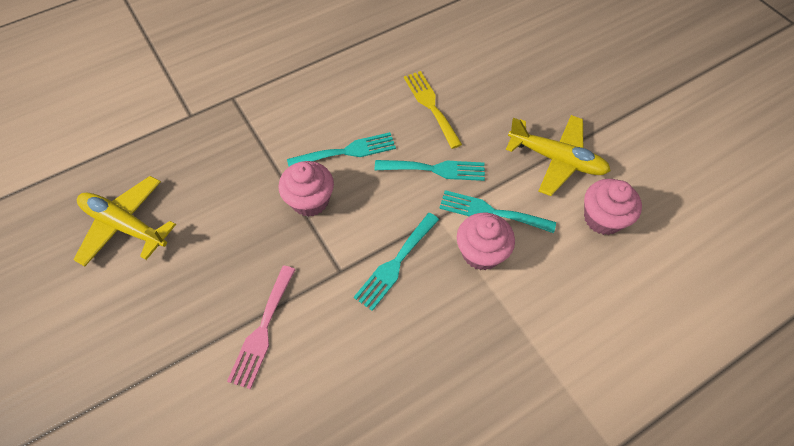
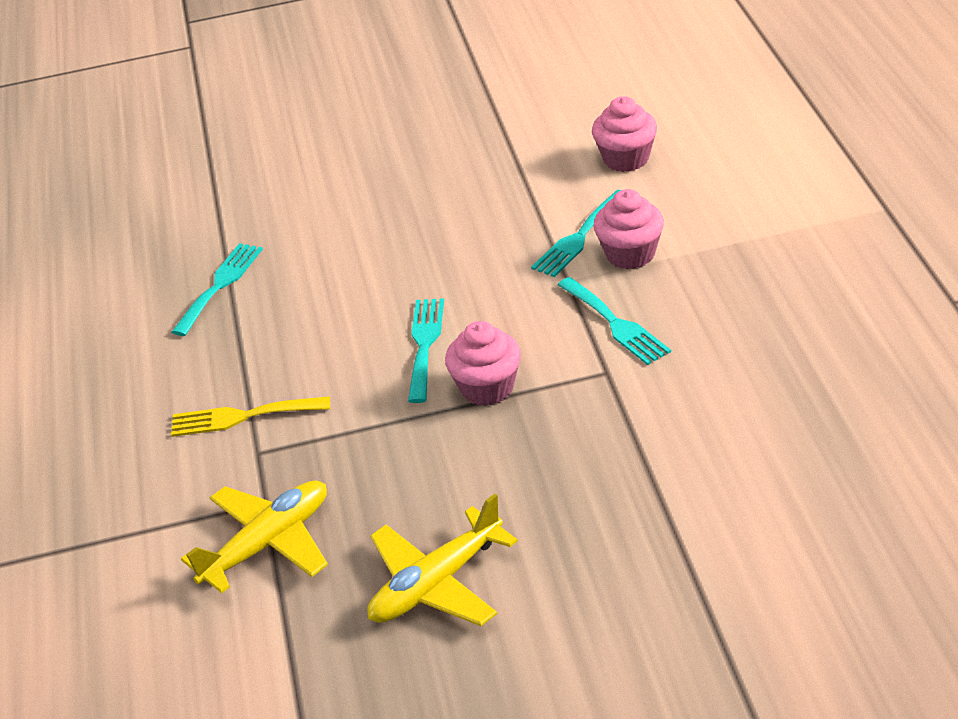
camera: 65 degrees left, 20 degrees down
pink fork [227,266,296,389] -> none
turquoise fork [375,160,485,181] -> turquoise fork moved to [172,243,263,336]
yellow fork [404,71,462,149] -> yellow fork moved to [171,396,330,437]
yellow plane [506,115,611,196] -> yellow plane moved to [181,481,328,593]

